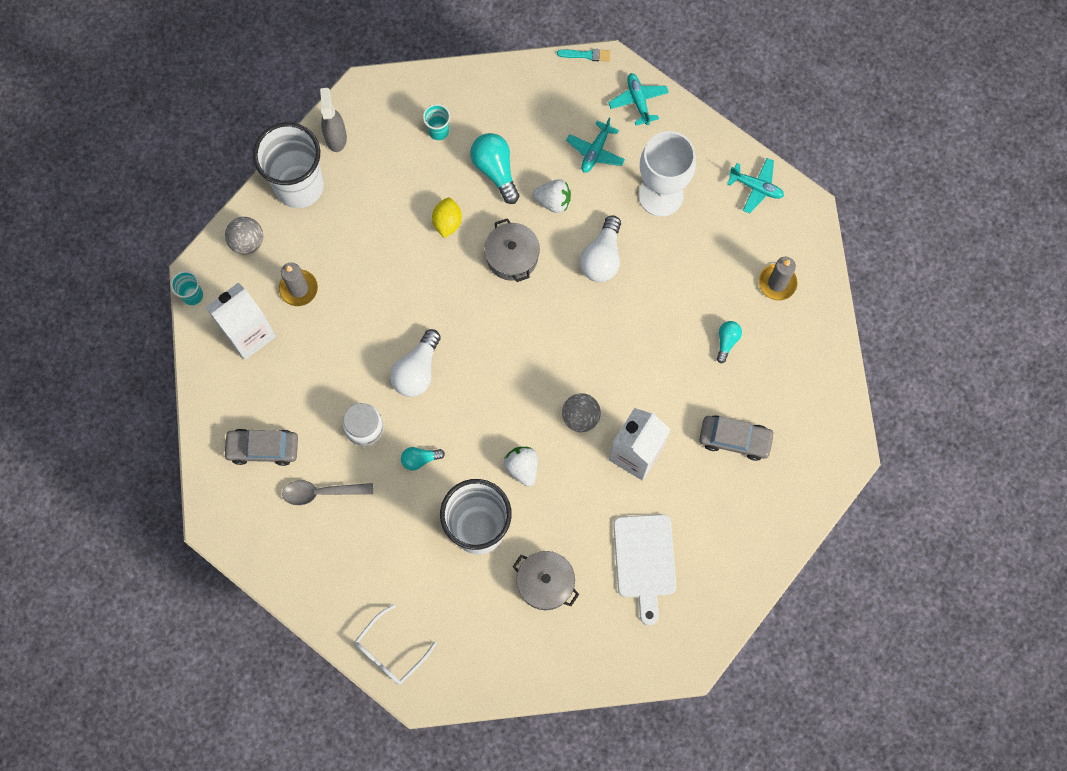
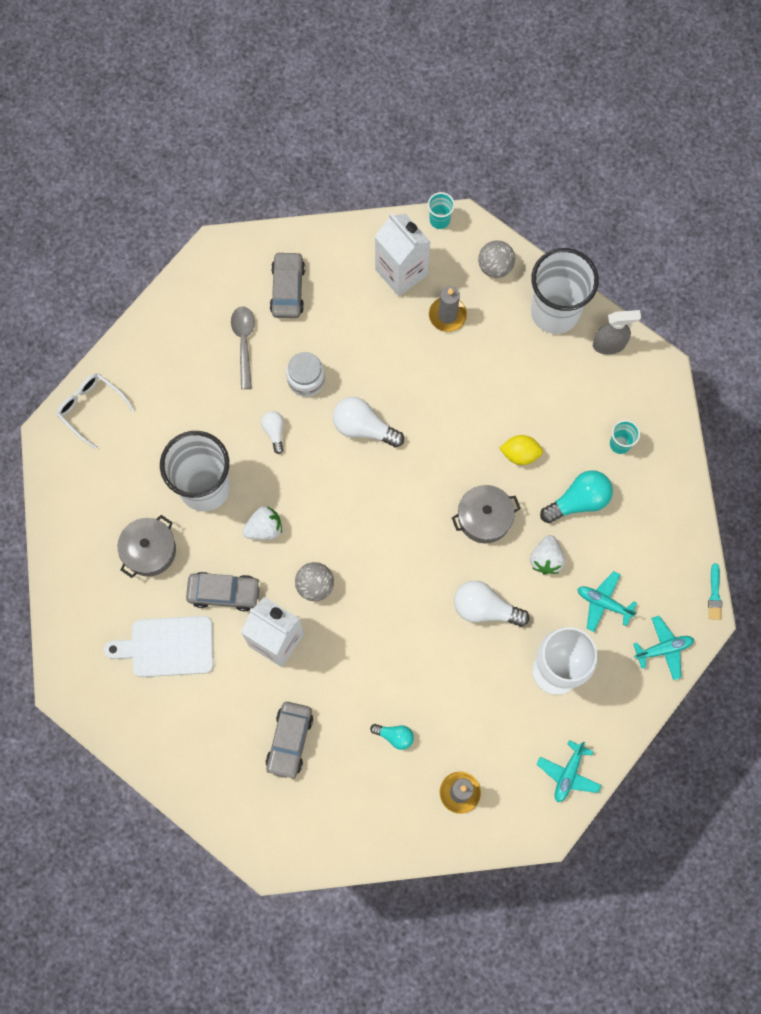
camera: 90 degrees right, 0 degrees up
turquoise light bulb [401,447,445,471] -> white light bulb [261,411,284,454]
none -> grey car [186,572,261,611]

